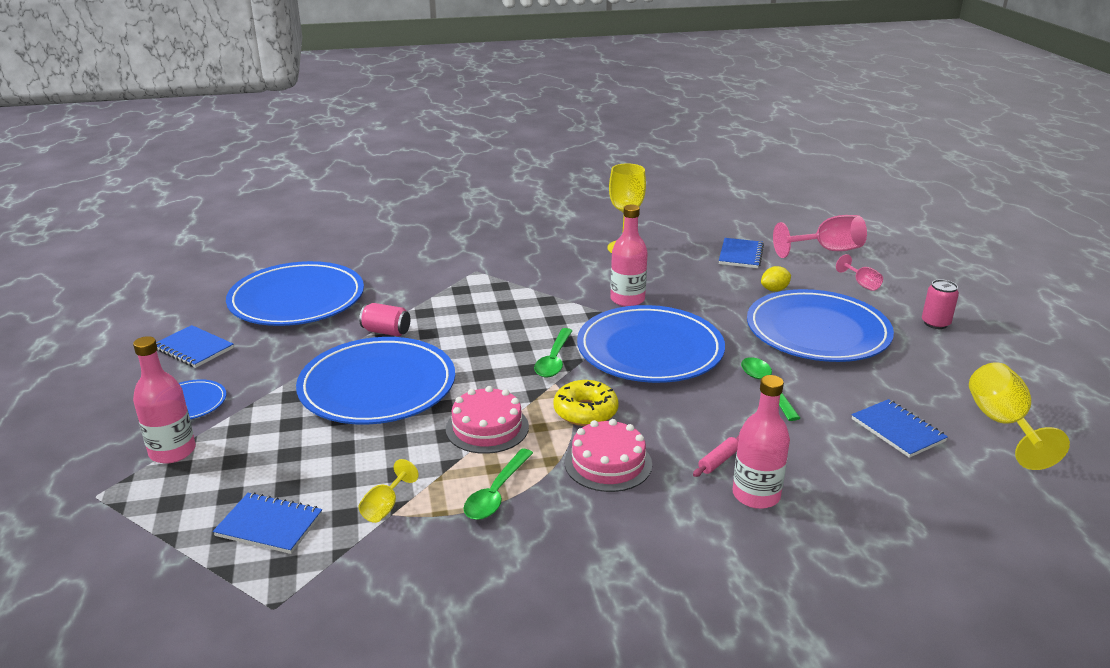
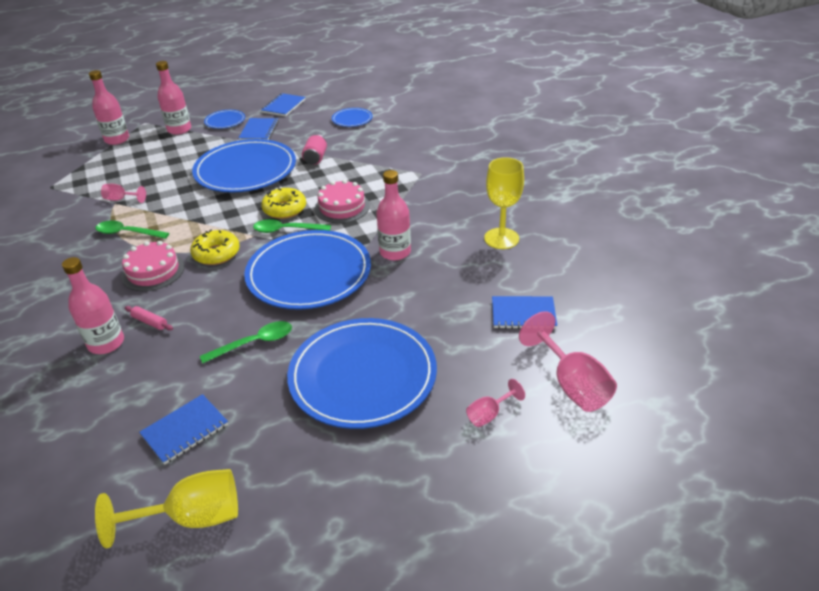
camera: 80 degrees right, 10 degrees up
blue notebook [213,492,322,554] -> blue notebook moved to [239,118,279,140]
blue plate [226,261,364,326] -> blue plate [332,108,373,127], size x0.44
yellow goblet [358,459,419,523] -> pink goblet [101,184,146,203]
pink cake [446,386,529,454] -> pink cake moved to [315,179,370,223]
yellow lemon [761,266,791,292] -> none
pink can [922,279,959,329] -> none
none -> pink bottle [89,70,129,145]
none -> yellow donut [261,188,306,219]

